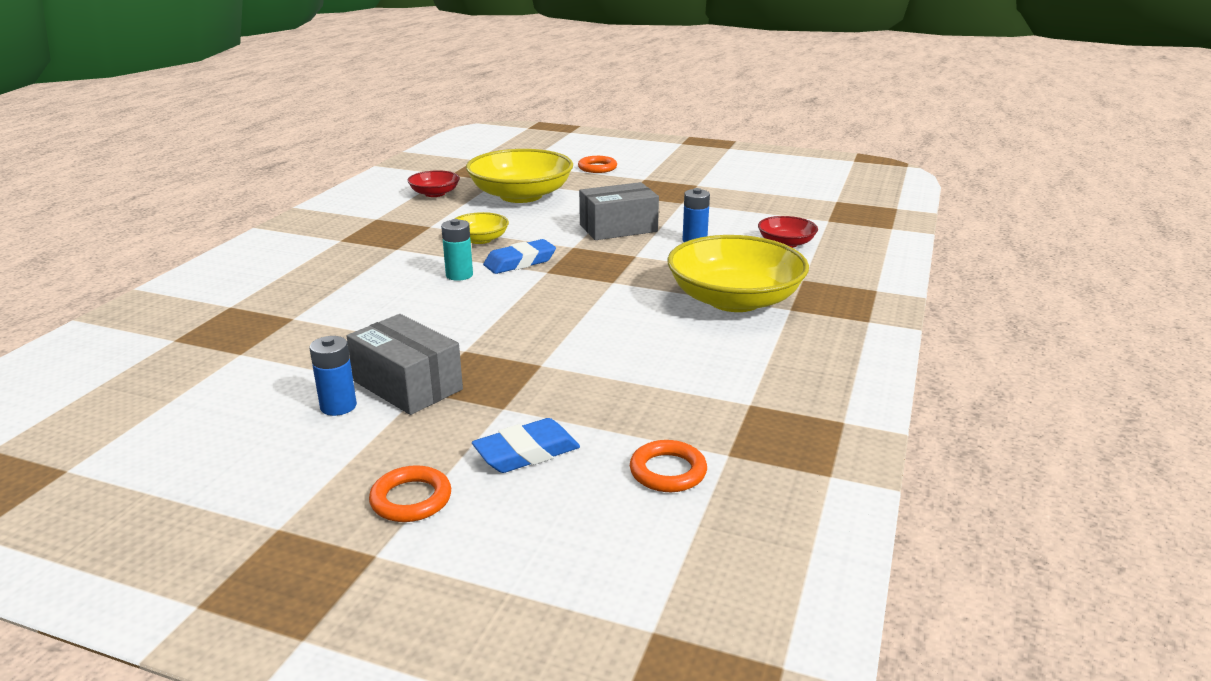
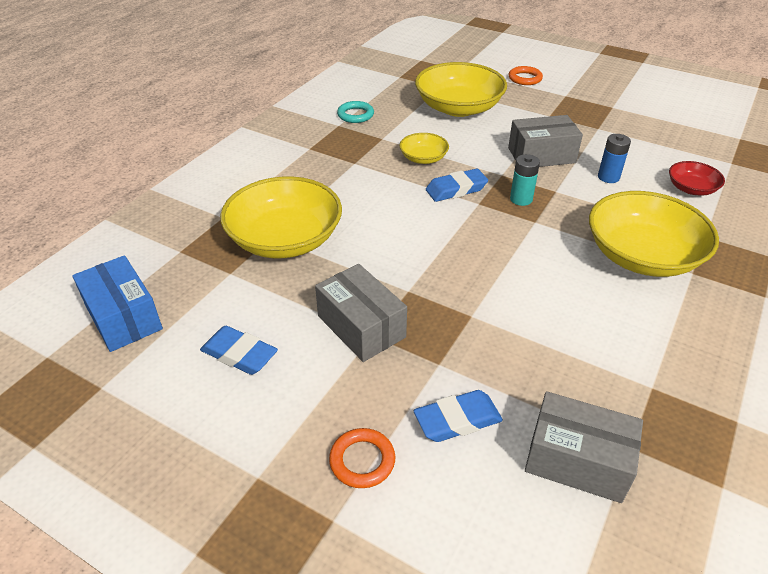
camera: 10 degrees right, 15 degrees up
blue battery [310,336,357,416] -> none
red bowl [407,170,460,197] -> none
turquoise battery [441,219,473,281] -> turquoise battery moved to [510,154,540,206]
orange ring [630,440,707,492] -> grey box [525,391,643,503]
none -> blue box [72,255,163,352]
none -> blue eraser [200,326,278,375]
none -> yellow bowl [220,177,342,258]
none -> turquoise ring [337,101,374,123]

